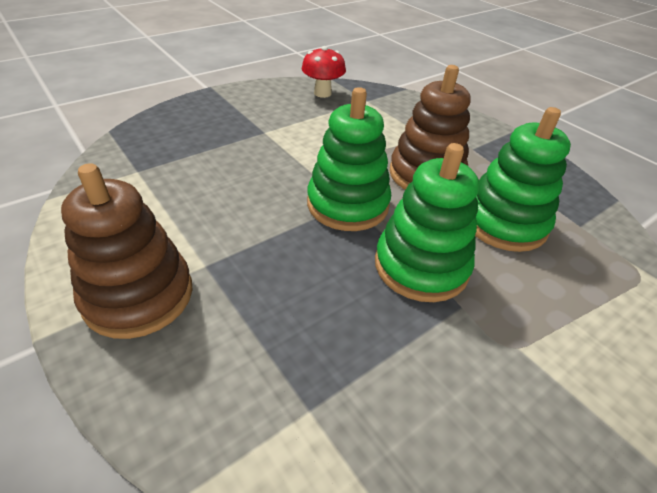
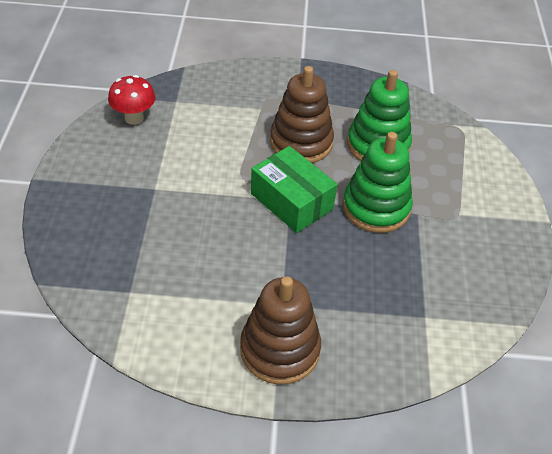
camera: 50 degrees left, 5 degrees up
green stacking toy [307,87,391,231] -> green box [251,146,337,233]

